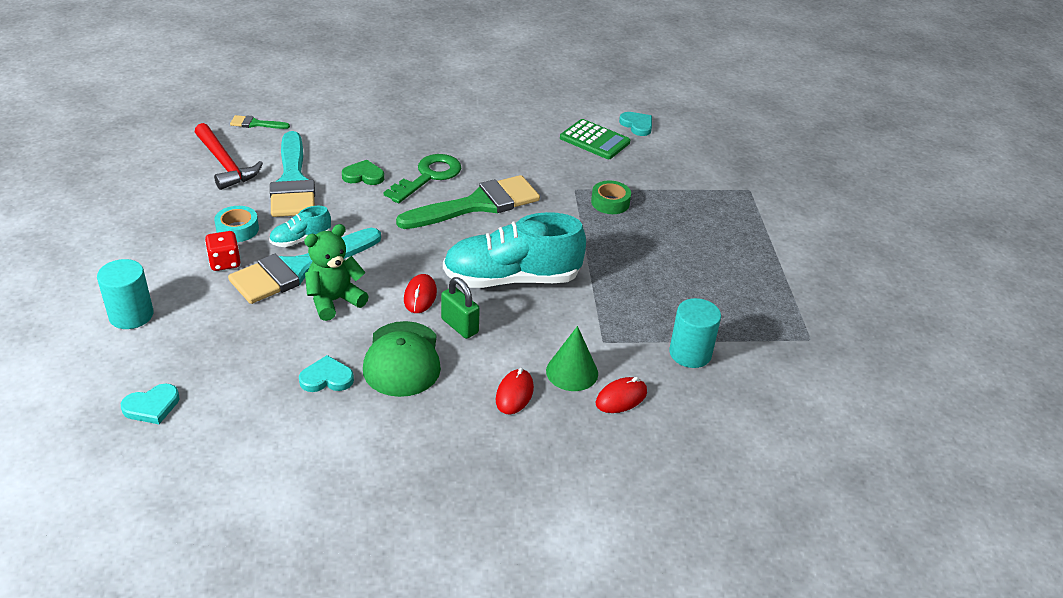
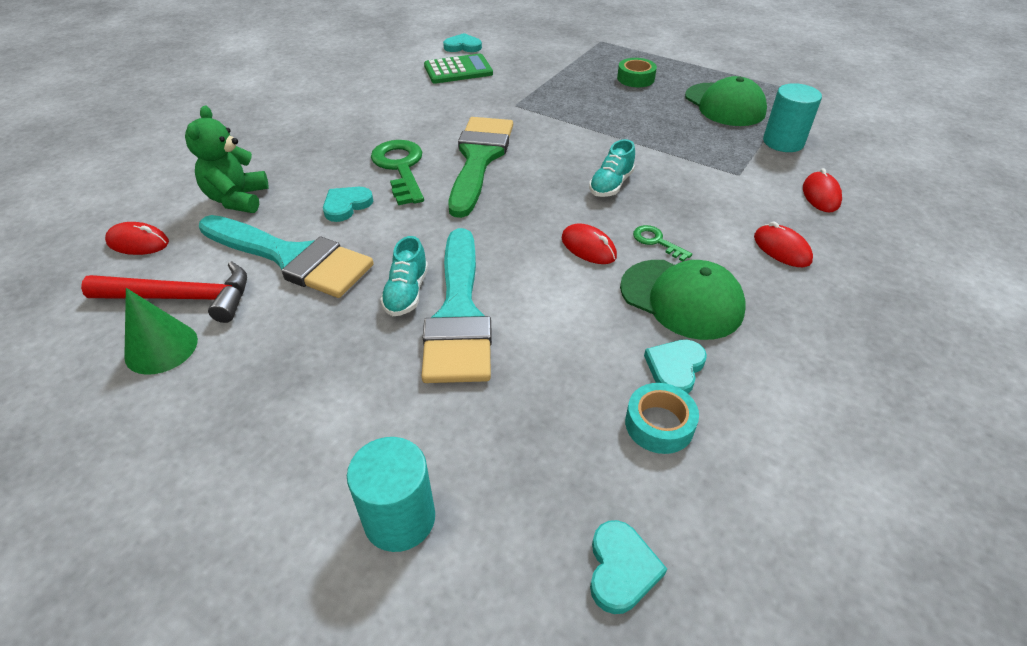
camera: 50 degrees left, 5 degrees up
red dice [205,231,241,271] -> none
turquoise tape [214,206,259,242] -> turquoise tape moved to [625,383,699,454]
green brush [230,115,290,129] -> red mouse [105,222,169,255]
green teddy bear [304,224,369,321] -> green teddy bear moved to [185,106,269,213]
green heart [342,160,384,185] -> turquoise heart [323,187,373,222]
green padlock [441,277,480,339] -> green key [633,225,692,261]
turquoise shoe [443,212,586,288] -> turquoise shoe [589,139,635,197], size x0.47
green cone [546,326,598,391] -> green cone moved to [124,288,198,375]
green tape [591,180,631,214] -> green tape moved to [617,58,657,87]
none -> green cap [685,76,767,126]

